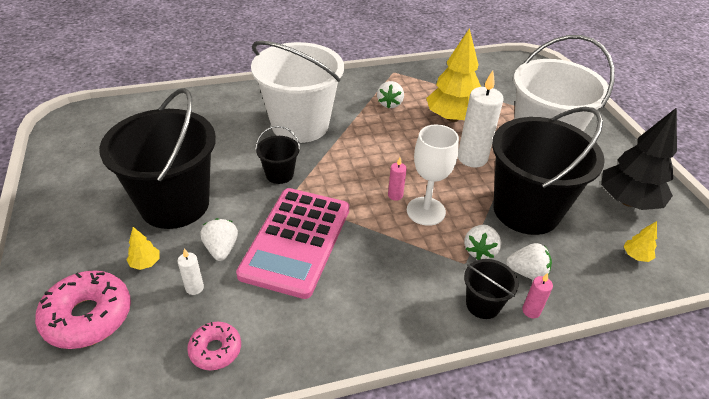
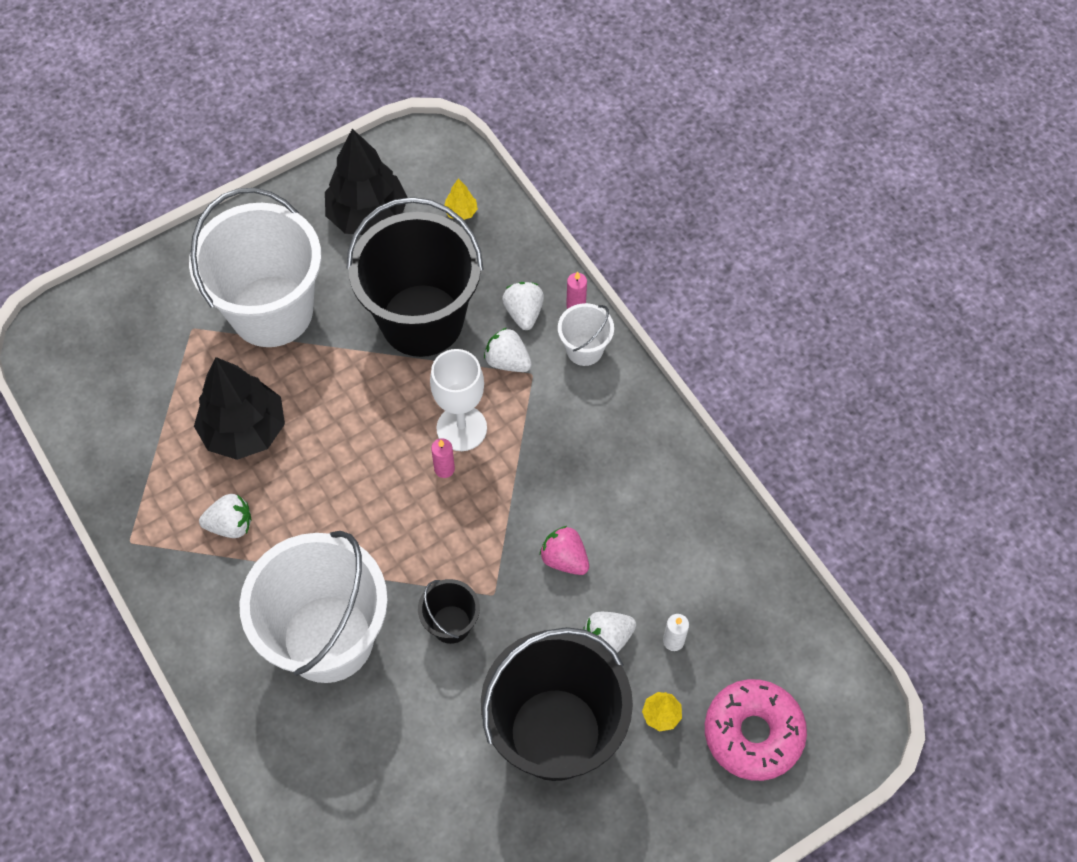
camera: 105 degrees left, 20 degrees up
pink donut [187,322,241,370] -> none
pink calculator [236,188,349,299] -> pink strawberry [540,526,589,575]
yellow tree [426,28,481,122] -> black tree [194,357,285,460]
white candle [458,71,504,167] -> none
white strawberry [464,225,501,260] -> white strawberry turned 150 degrees counterclockwise [484,328,532,372]
black bucket [464,259,519,319] -> white bucket [558,303,614,366]

